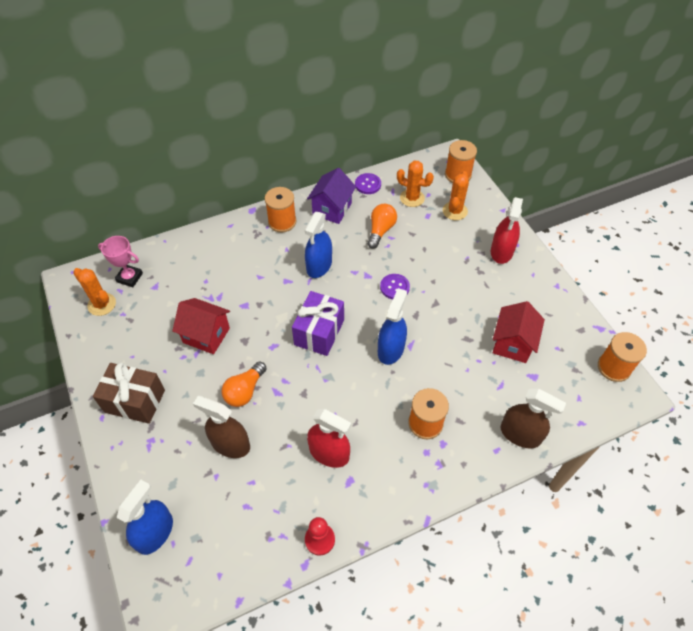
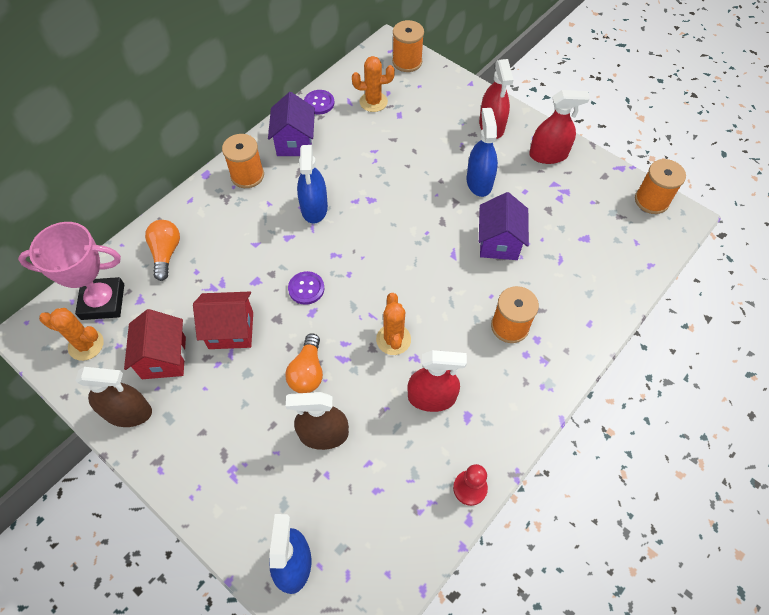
camera: 25 degrees left, 5 degrees up
brown gift [93,363,165,424] -> none
pink trophy [98,236,143,287] -> pink trophy [18,222,124,320], size x1.62
purple gift [292,291,344,356] -> none
orange light bulb [367,204,397,249] -> orange light bulb moved to [145,220,180,281]
blue spray bottle [378,288,407,365] -> blue spray bottle moved to [466,108,498,197]
purple button [380,274,410,299] -> purple button moved to [288,271,324,305]
orange cactus [443,171,469,220] -> orange cactus moved to [376,293,411,355]
red house [493,301,545,363] -> red house moved to [124,309,186,379]
brown spray bottle [501,389,566,448] -> brown spray bottle moved to [75,367,152,427]
none -> purple house [479,192,529,260]
none -> red spray bottle [529,90,590,164]

